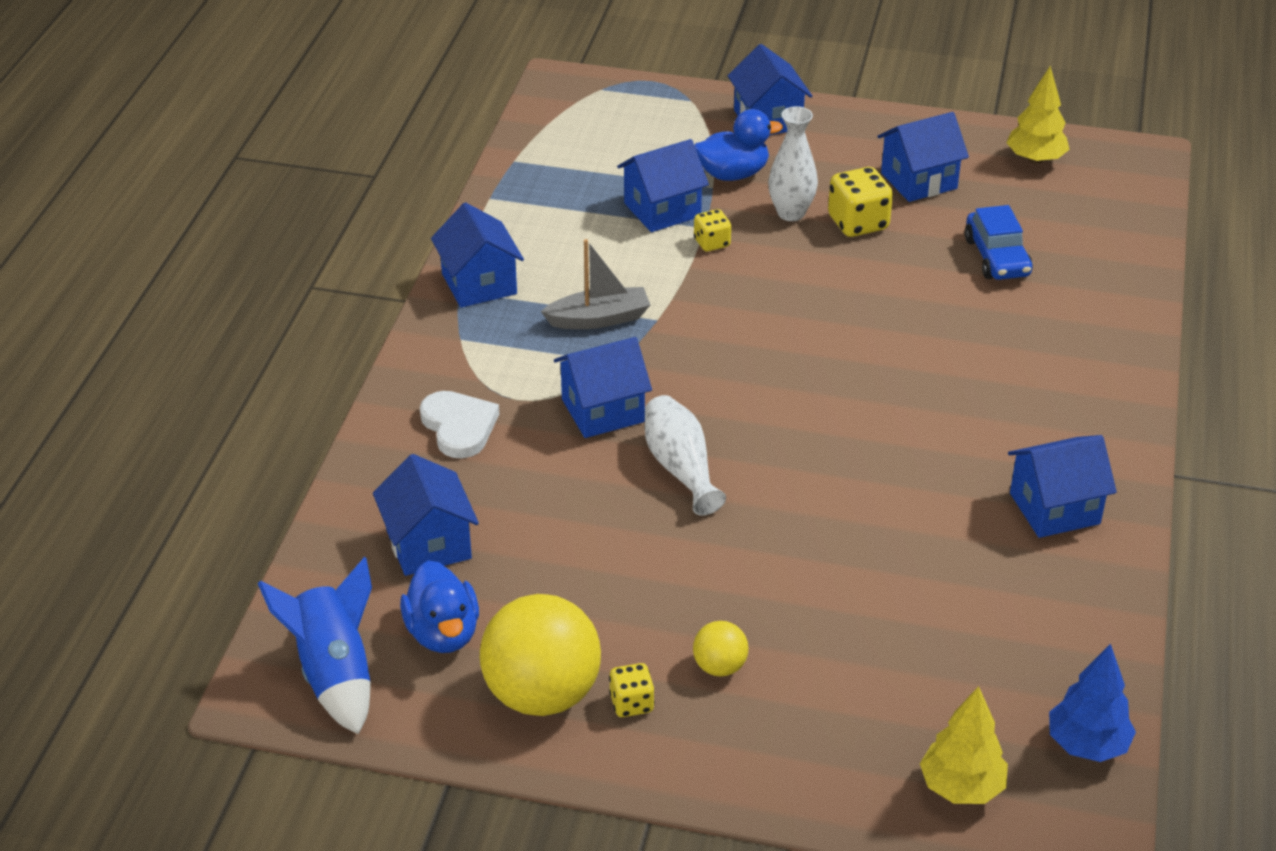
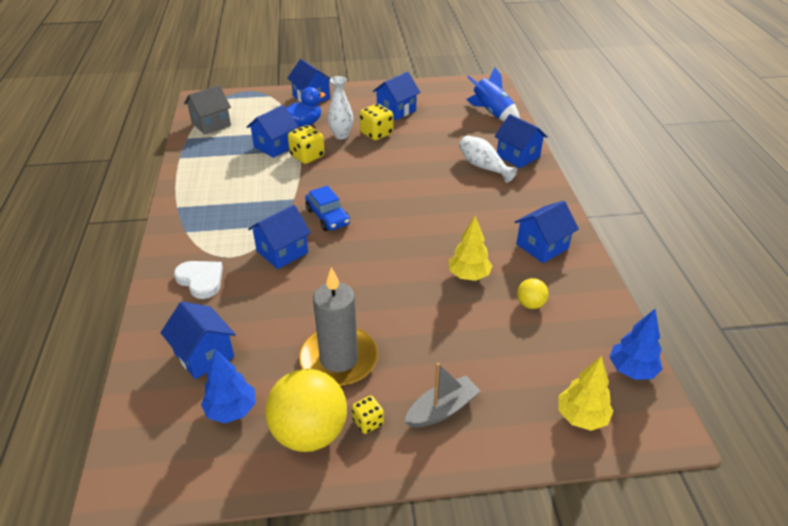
camera: 20 degrees left, 0 degrees up
blue rocket [258,557,372,735] -> blue rocket moved to [466,67,520,121]
blue duck [400,561,479,653] -> blue tree [201,349,256,423]
blue house [431,203,524,308] -> blue house moved to [495,114,548,168]
grey boat [541,239,650,329] -> grey boat moved to [404,363,480,428]
white vase [645,395,726,515] -> white vase moved to [459,136,517,183]
yellow ball [693,621,749,676] -> yellow ball moved to [517,278,548,309]
yellow dice [694,209,731,251] -> yellow dice [288,125,324,164], size x1.68
blue car [964,205,1033,280] -> blue car moved to [305,185,350,231]
yellow tree [1006,66,1070,164] -> yellow tree moved to [449,216,492,281]
none -> grey house [184,85,231,135]
none -> grey candle [299,267,378,387]

